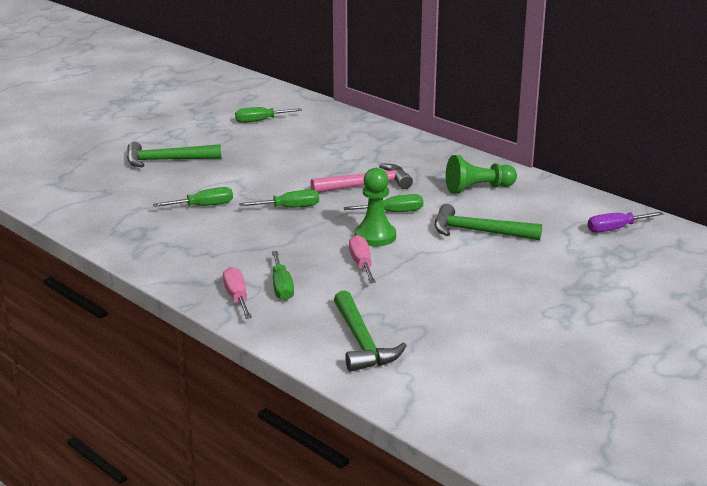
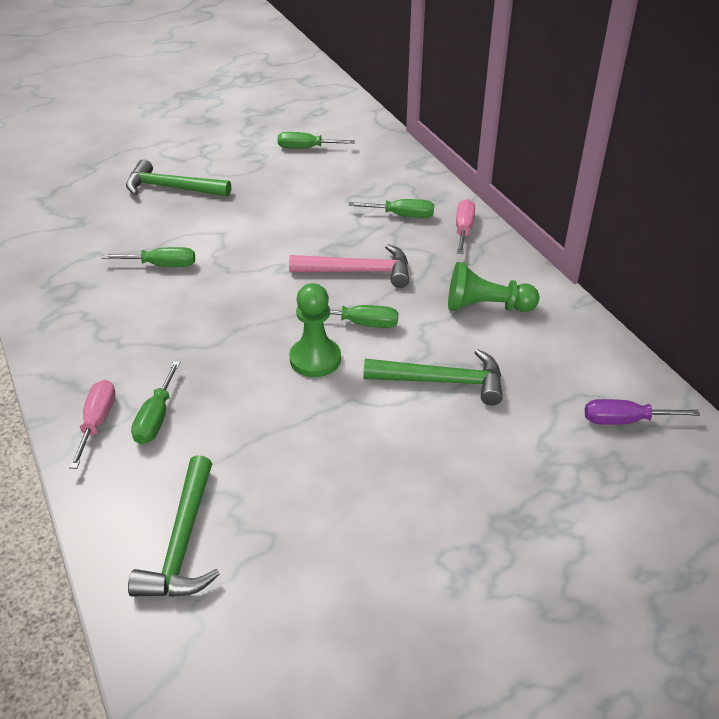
camera: 20 degrees right, 15 degrees up
green screwdriver [239,190,319,208] -> green screwdriver moved to [349,199,434,218]
pink screwdriver [349,235,376,283] -> pink screwdriver moved to [456,199,475,254]
green hammer [435,204,542,240] -> green hammer turned 150 degrees clockwise [363,349,503,405]

